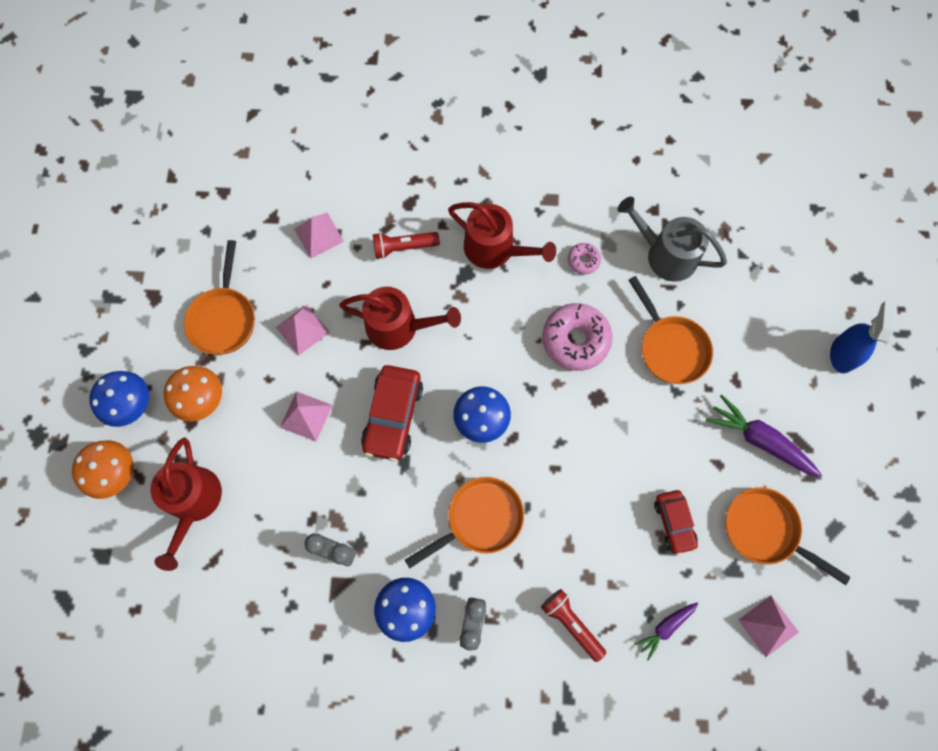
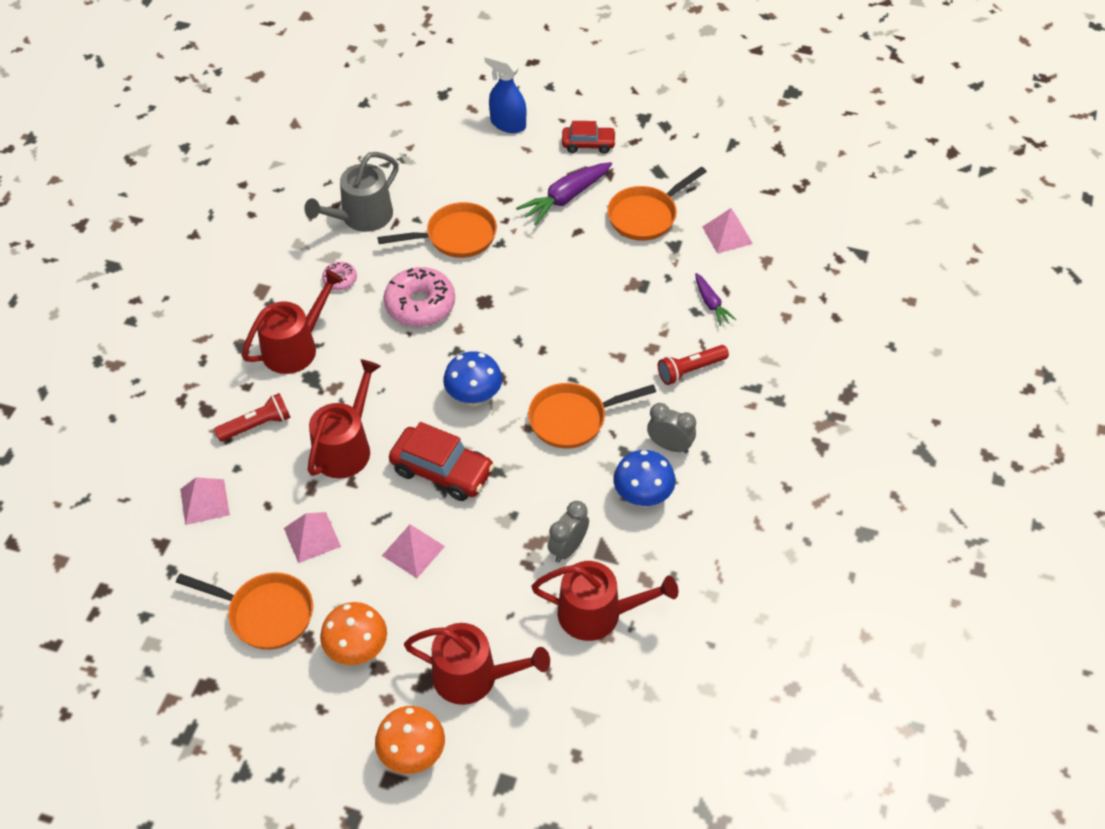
camera: 75 degrees left, 20 degrees down
blue mushroom [89,371,149,427] -> none
red flashlight [373,232,440,259] -> red flashlight turned 120 degrees counterclockwise [214,393,291,441]
orange pan [405,477,524,569] -> orange pan turned 90 degrees counterclockwise [528,383,656,449]
red car [654,490,698,555] -> red car moved to [562,121,616,153]
none -> red watering can [531,561,678,641]

